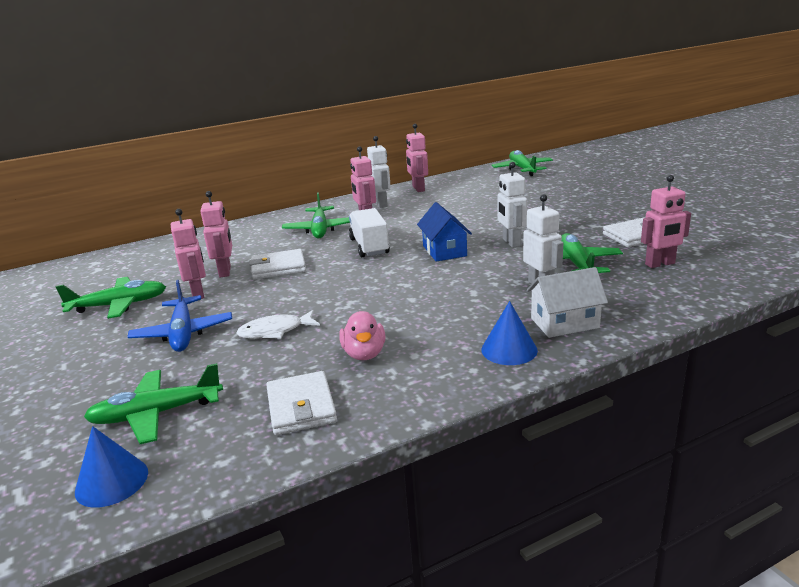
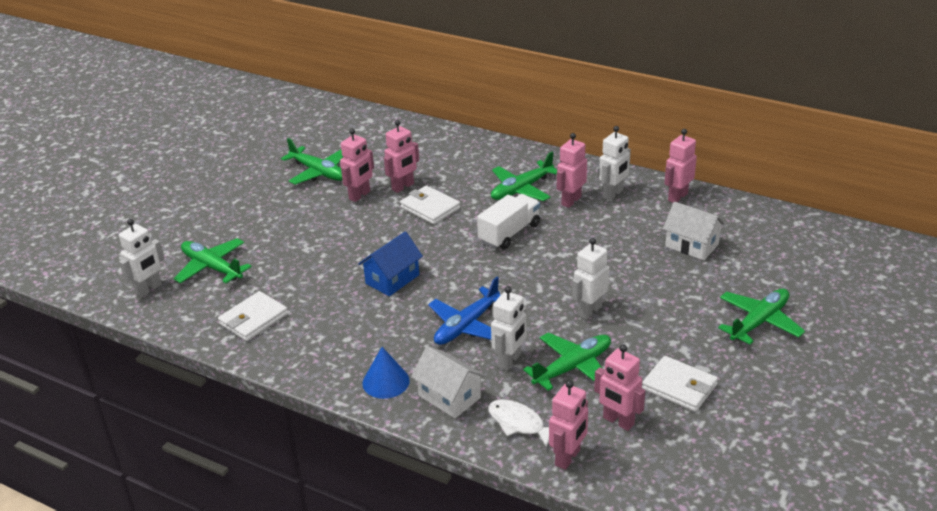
camera: 55 degrees right, 10 degrees up
blue cone [75,426,148,508] -> white robot [119,219,164,297]
blue plane [127,280,232,352] -> blue plane moved to [428,277,501,345]
white fish [236,310,320,339] -> white fish moved to [488,399,549,448]
pink duck [339,311,385,360] -> none
blue house [417,202,472,262] -> blue house moved to [358,231,423,296]
green plane [492,150,553,176] -> green plane moved to [718,289,805,345]
none -> pink robot [549,380,588,470]
none -> white house [663,202,725,260]

